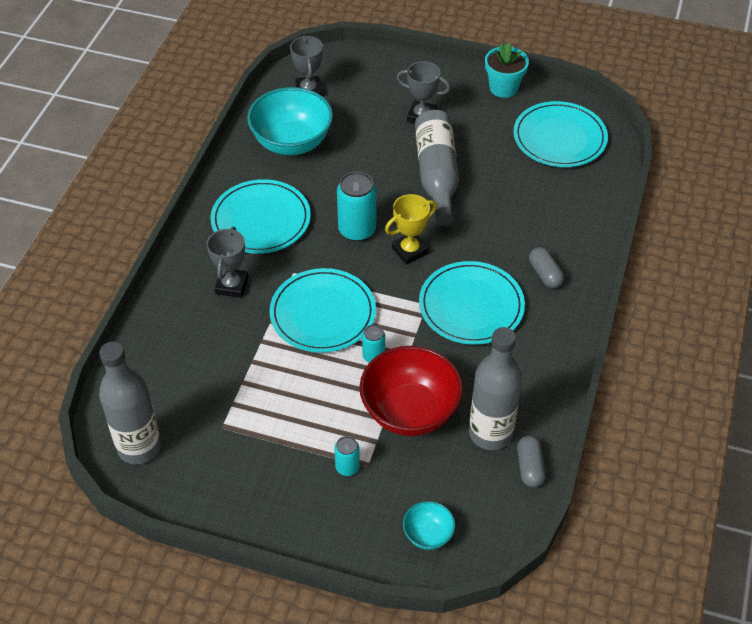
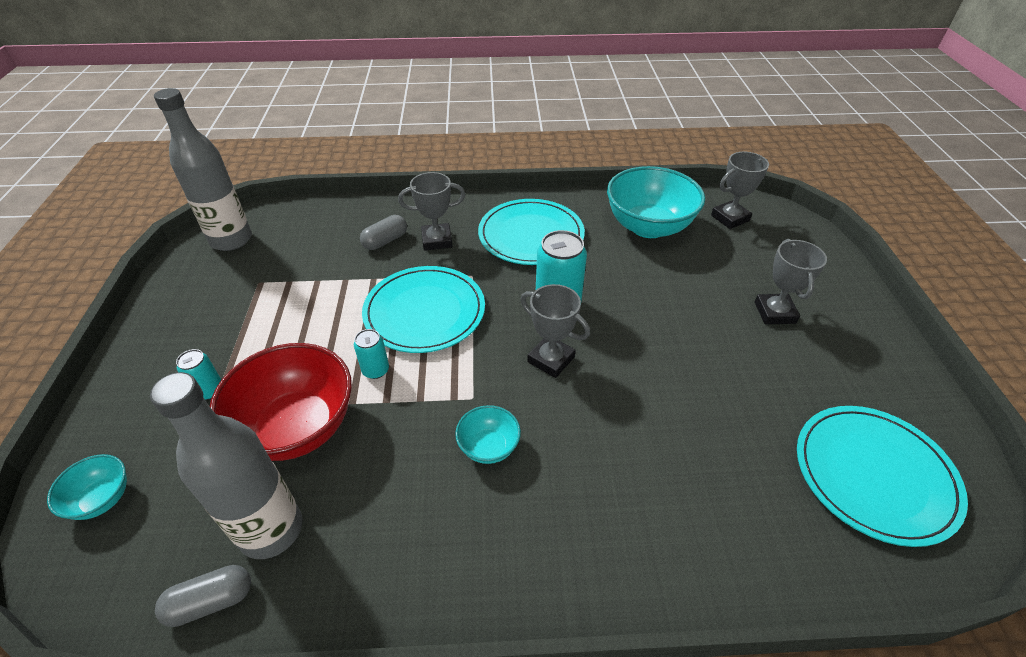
camera: 70 degrees right, 5 degrees down
yellow trophy [385,194,437,265] -> grey trophy [520,284,590,378]
grey bottle [415,110,459,226] -> none
turquoise plate [419,261,525,345] -> turquoise bowl [455,405,521,464]
turquoise flower pot [485,42,529,98] -> none
grey capsule [529,247,564,288] -> grey capsule moved to [360,215,407,250]

